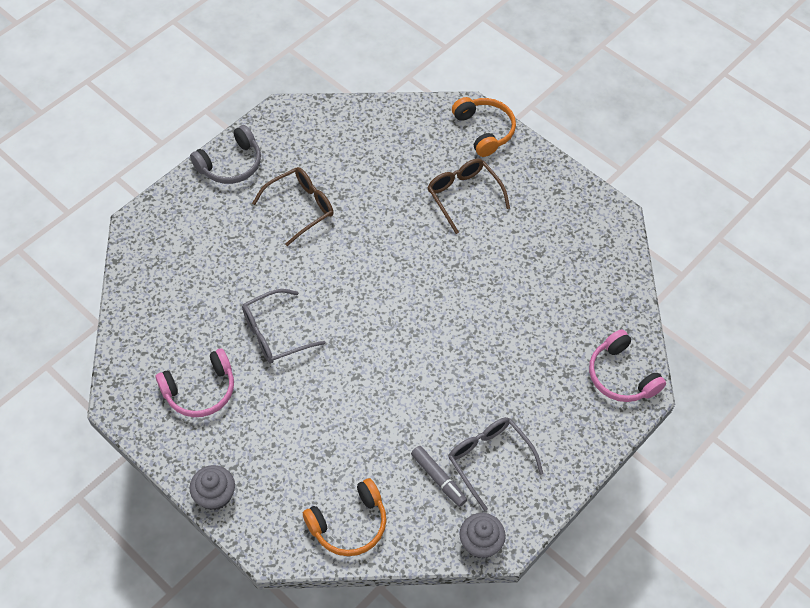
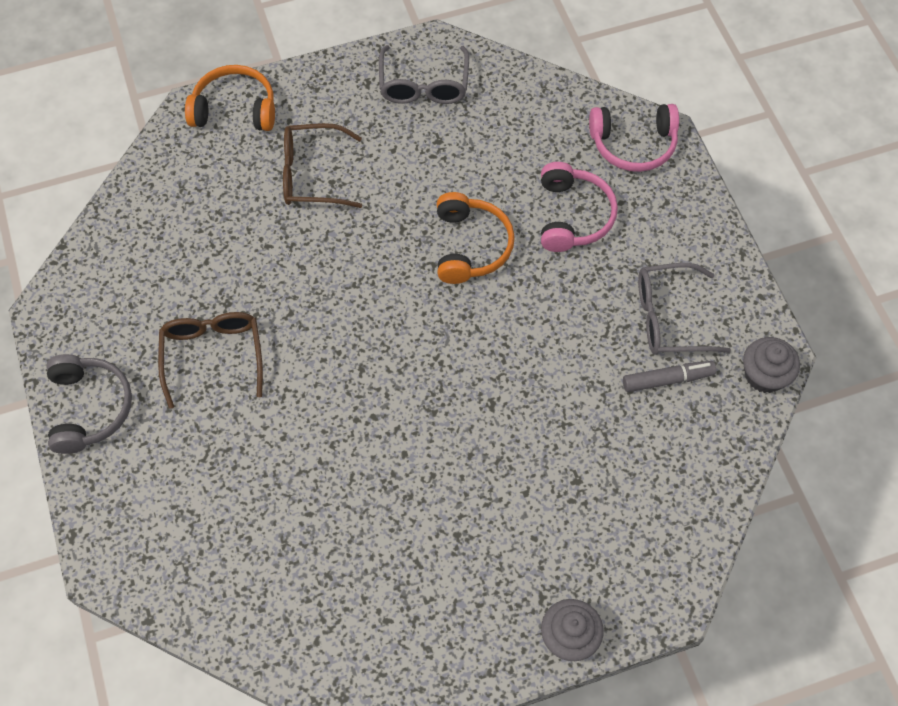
camera: 60 degrees left, 5 degrees up
pink headphones [155,348,234,417] -> pink headphones moved to [541,162,618,252]
grey glasses [242,289,326,363] -> grey glasses moved to [379,45,469,104]
orange headphones [303,478,387,556] -> orange headphones moved to [437,192,515,284]

